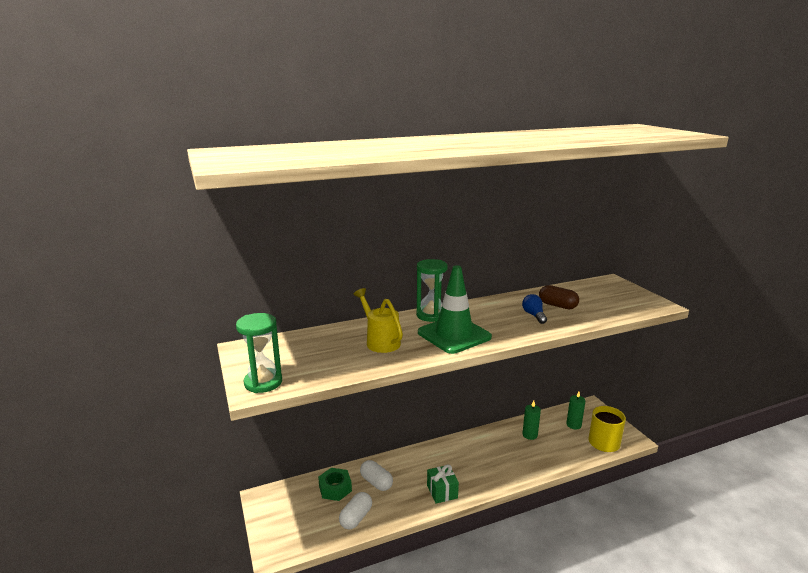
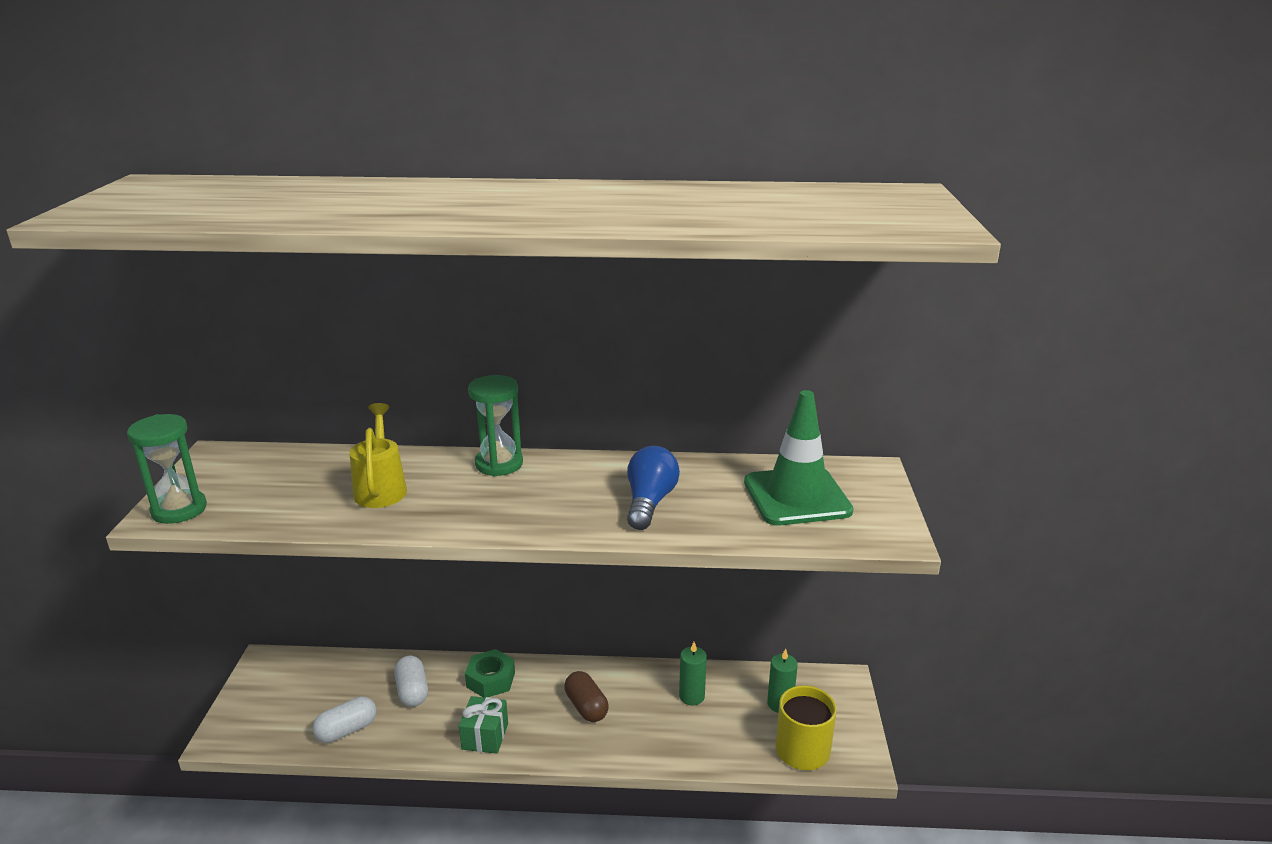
camera: 25 degrees right, 5 degrees up
green nut [318,468,352,501] -> green nut moved to [465,649,515,698]
green traffic cone [418,265,492,354] -> green traffic cone moved to [744,390,854,525]
blue light bulb [522,294,547,324] -> blue light bulb [627,446,680,530], size x1.54
brown capsule [539,285,579,309] -> brown capsule moved to [564,671,609,722]

